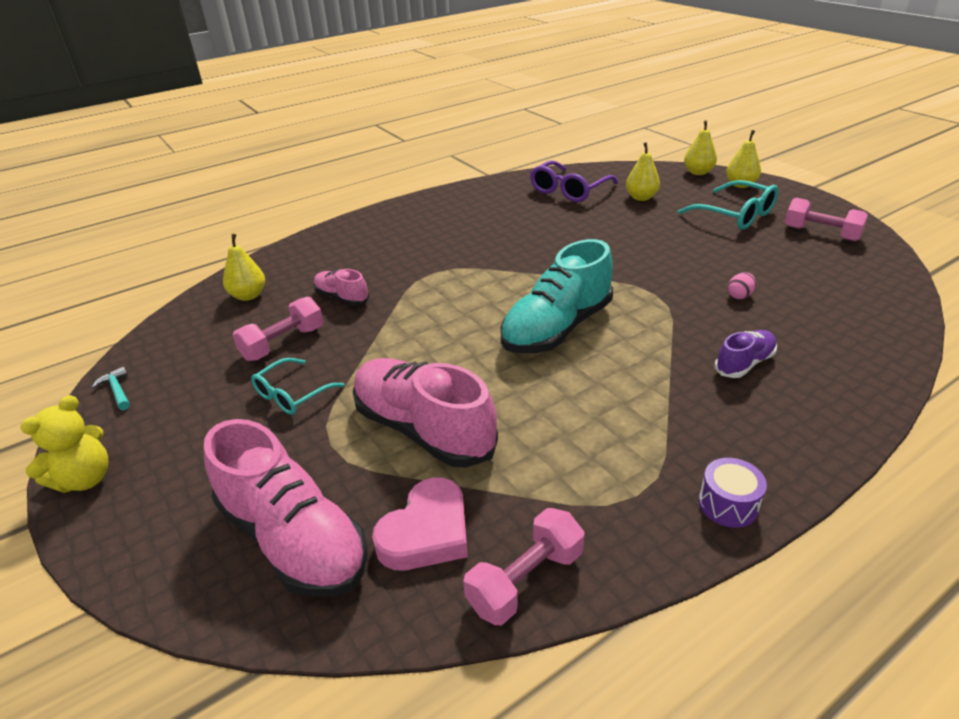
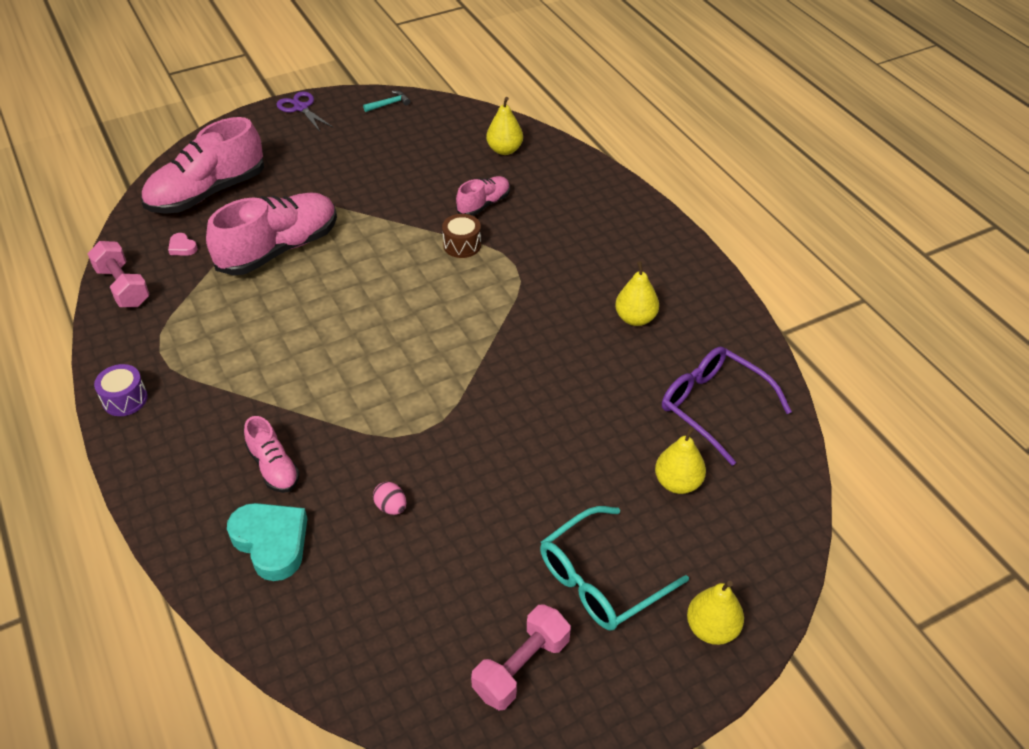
camera: 95 degrees right, 10 degrees up
yellow teddy bear [20,395,108,493] -> purple scissors [276,91,333,132]
pink dumbbell [232,296,323,361] -> none
turquoise glasses [251,358,345,415] -> none
pink heart [372,477,468,570] -> pink heart [168,233,197,256], size x0.46
turquoise shoe [500,239,613,353] -> none
yellow pear [684,120,717,175] -> yellow pear moved to [615,261,659,326]
purple shoe [715,330,777,378] -> pink shoe [244,416,300,493]
none -> turquoise heart [227,503,307,581]
none -> brown drum [442,214,481,258]

